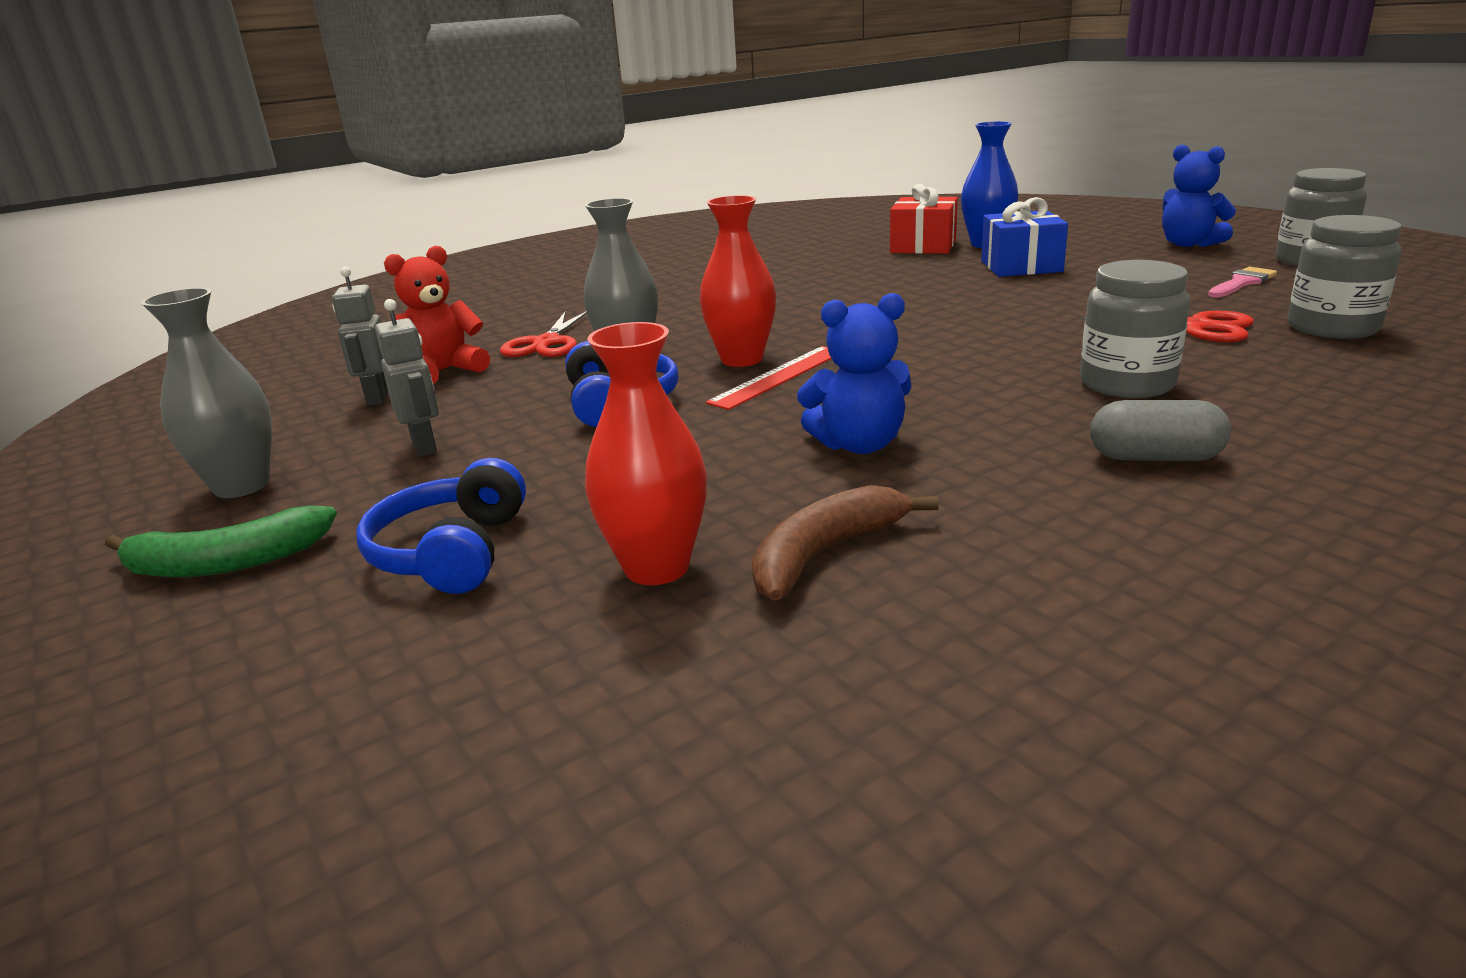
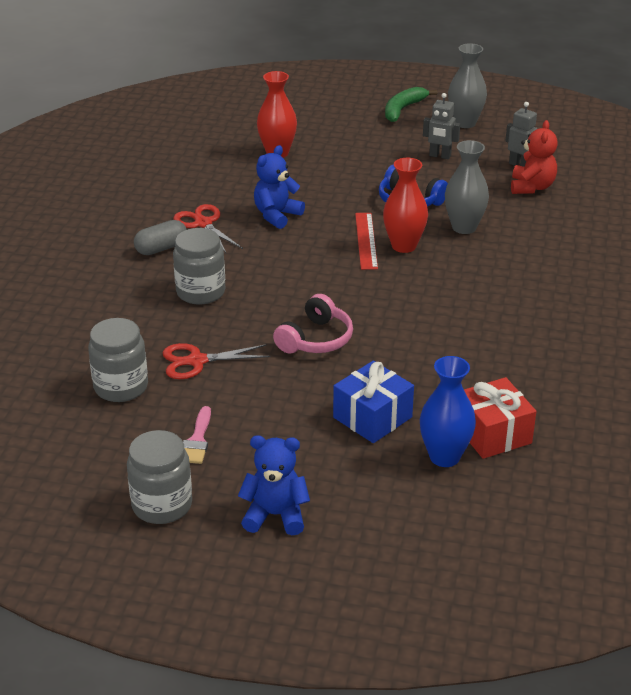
camera: 135 degrees right, 10 degrees up
blue headphones [356,458,526,594] -> none
red scissors [500,311,587,357] -> red scissors moved to [173,204,243,253]
brown banana [752,485,939,600] -> none
none -> pink headphones [273,294,353,353]

